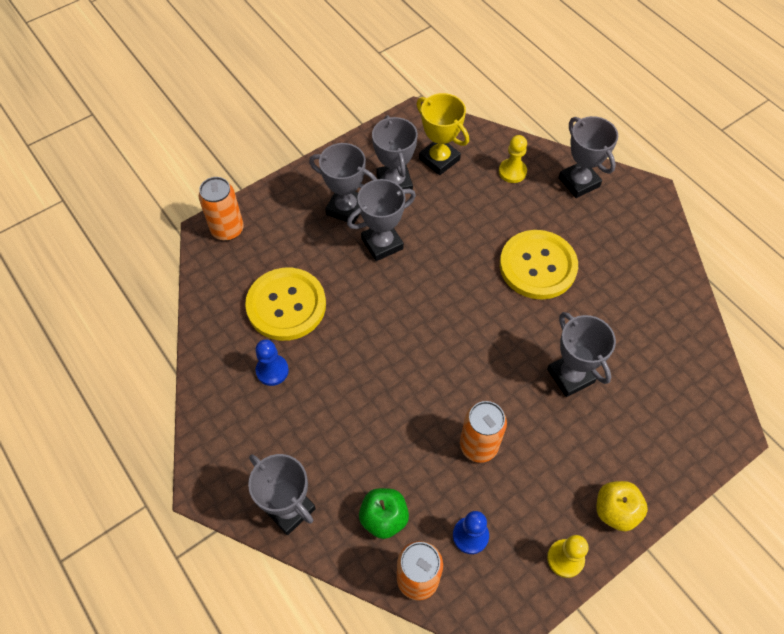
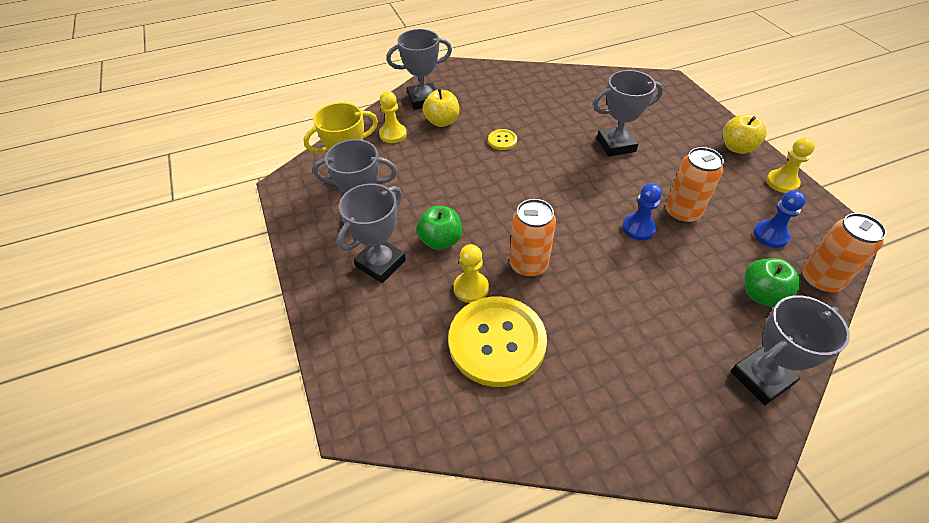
camera: 75 degrees left, 10 degrees down
orange can [199,177,244,241] -> orange can moved to [509,199,556,277]
blue pawn [255,339,289,386] -> blue pawn moved to [622,183,662,240]
grey trophy [347,179,416,261] -> green apple [416,206,462,250]
yellow button [500,230,578,300] -> yellow button [488,129,517,150], size x0.41
none -> yellow apple [423,89,459,127]
none -> yellow pawn [454,244,489,303]

